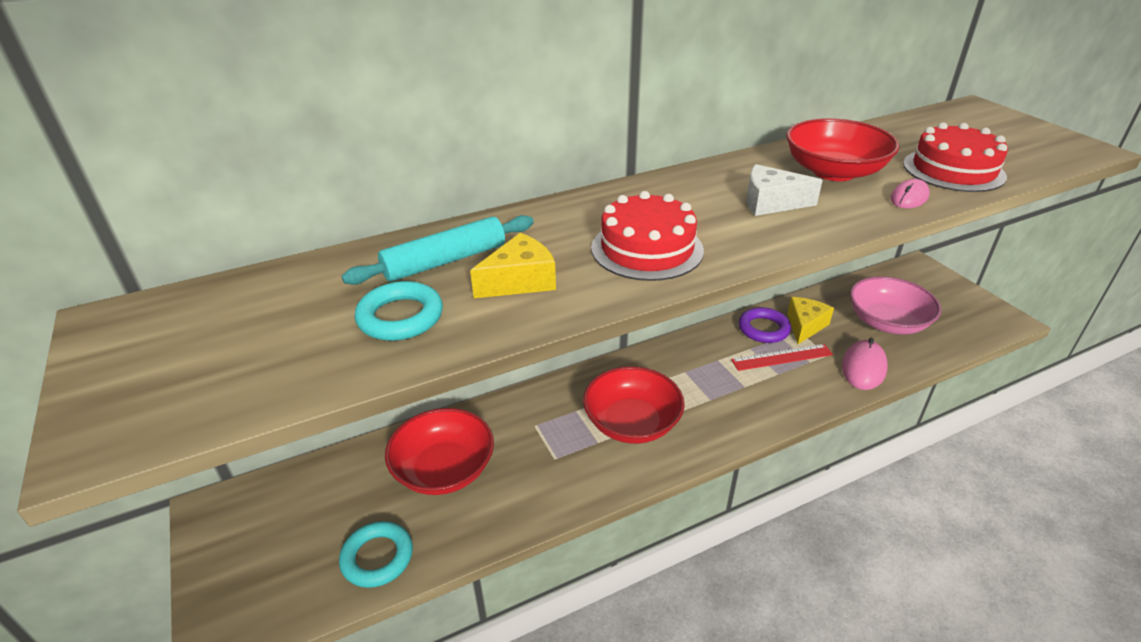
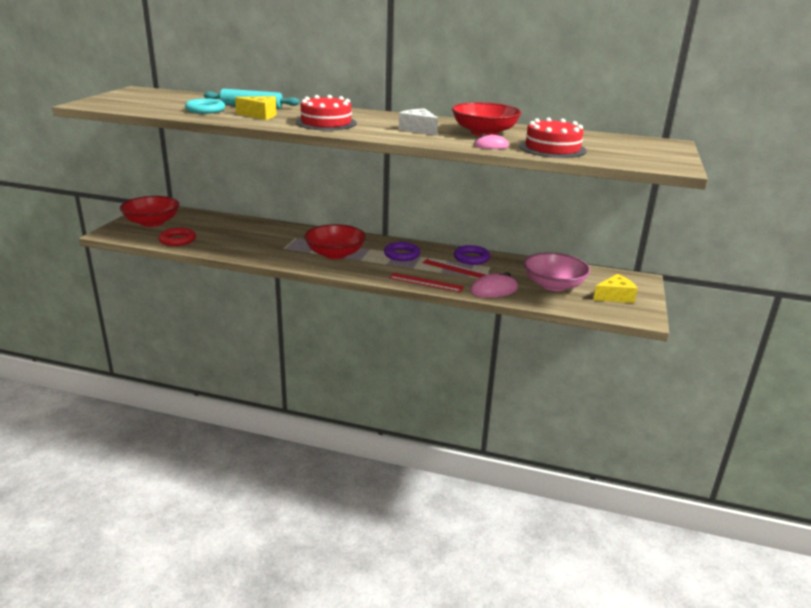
camera: 40 degrees right, 10 degrees down
turquoise ring [339,521,413,588] -> red ring [159,228,196,246]
red bowl [385,408,494,495] -> red bowl moved to [120,196,179,227]
yellow cheese [787,297,834,344] -> yellow cheese moved to [593,274,638,303]
none -> purple ring [384,242,420,261]
none -> red ruler [389,273,464,292]

